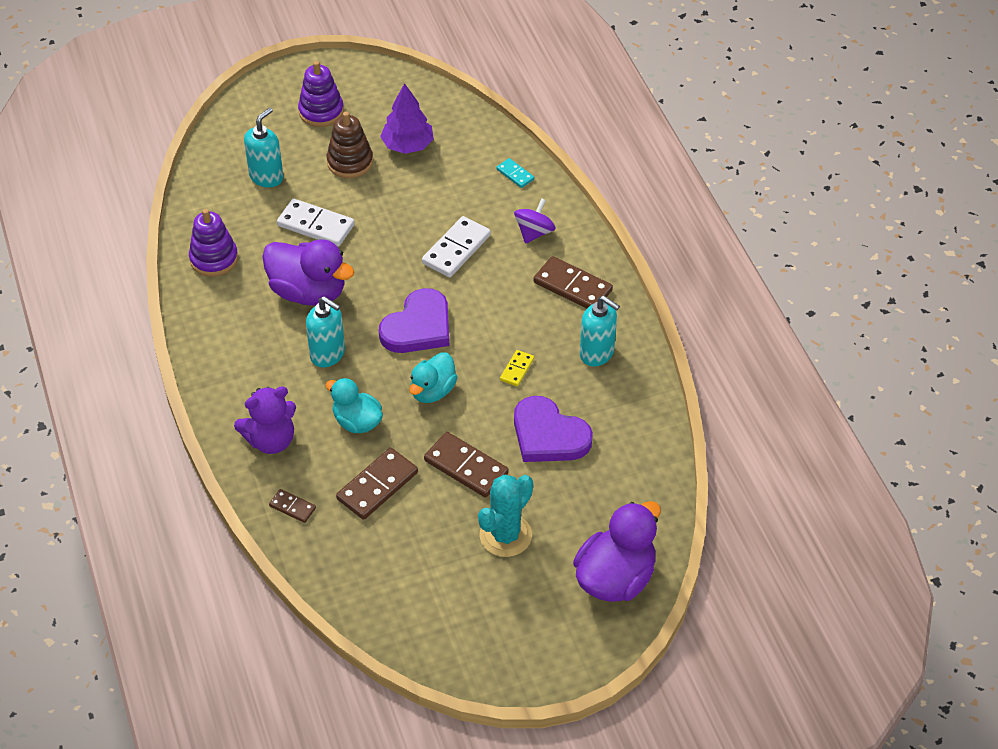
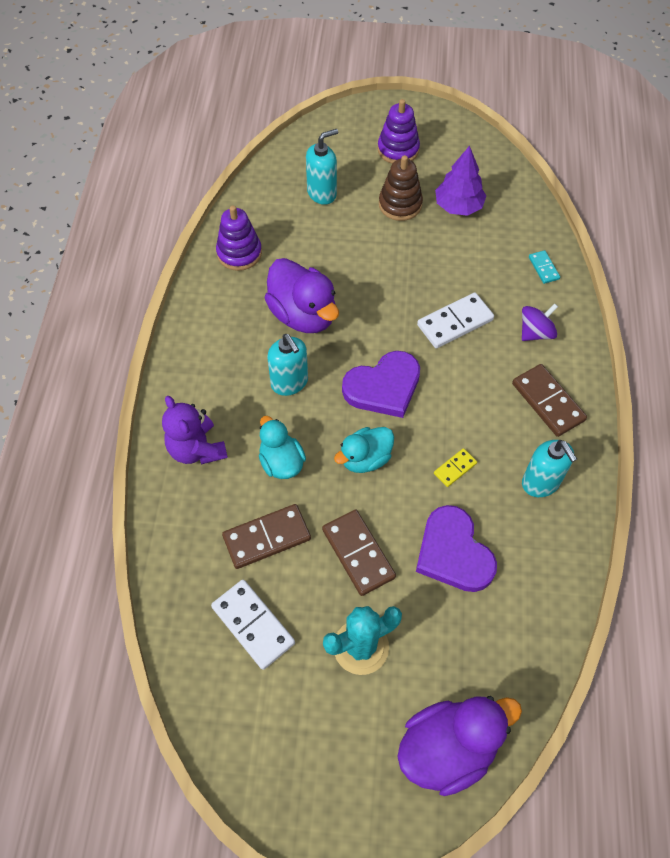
camera: 25 degrees right, 10 degrees up
purple teddy bear [234,386,296,454] -> purple teddy bear turned 60 degrees clockwise [162,396,228,464]
brown domino [269,489,316,523] -> none
white domino [277,199,355,247] -> white domino moved to [211,580,295,670]

